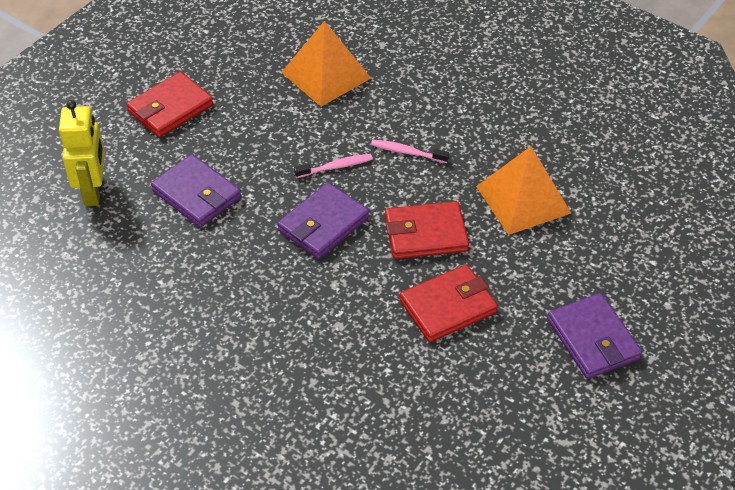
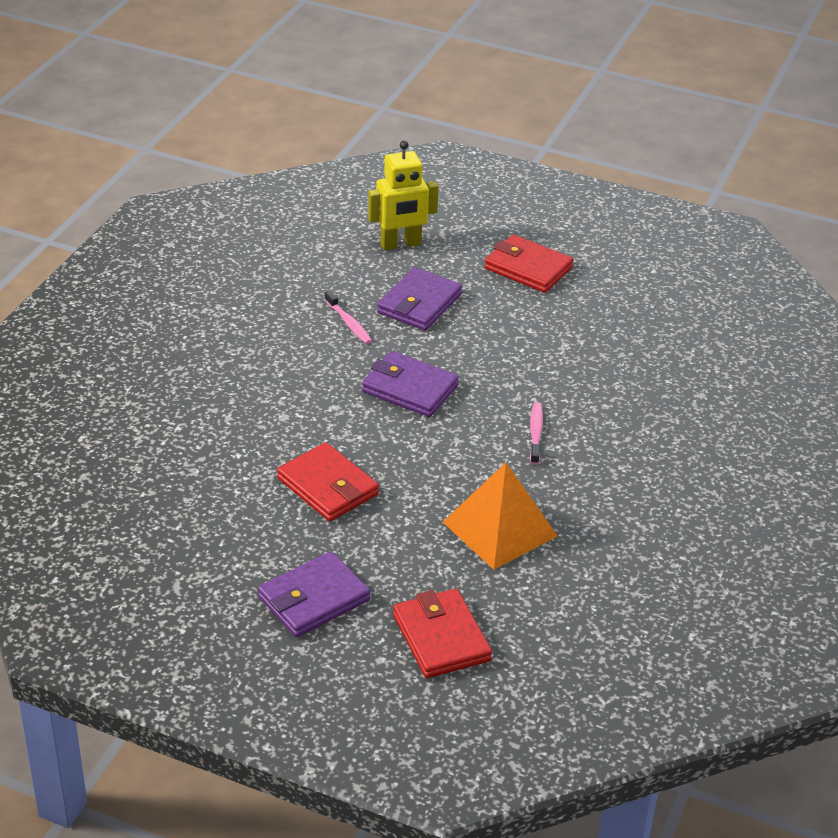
camera: 75 degrees right, 10 degrees down
orange pyramid [281,21,371,107] -> none
pink toothbrush [294,154,373,178] -> pink toothbrush moved to [324,290,372,344]
red wallet [385,201,469,259] -> red wallet moved to [393,589,492,678]

